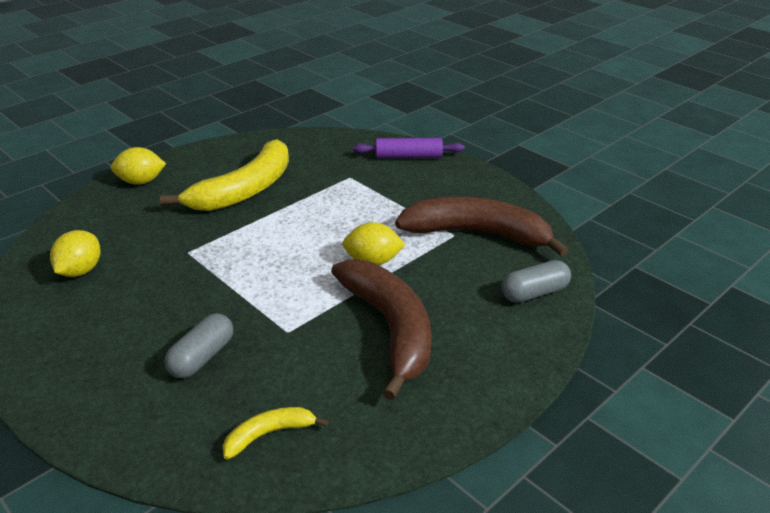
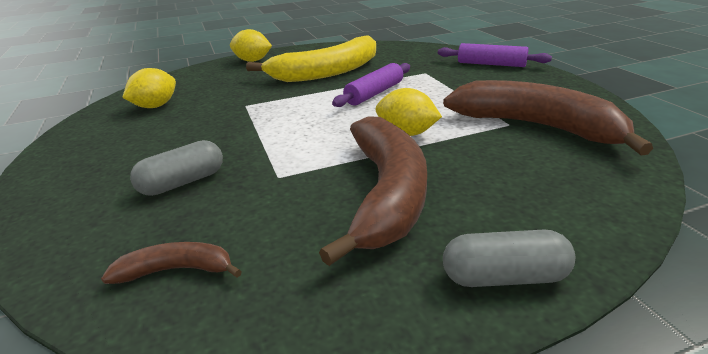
camera: 25 degrees right, 5 degrees down
yellow banana [223,407,328,460] -> brown banana [101,242,242,284]
grey capsule [501,260,571,303] -> grey capsule moved to [443,230,575,287]
none -> purple rolling pin [332,63,410,107]

